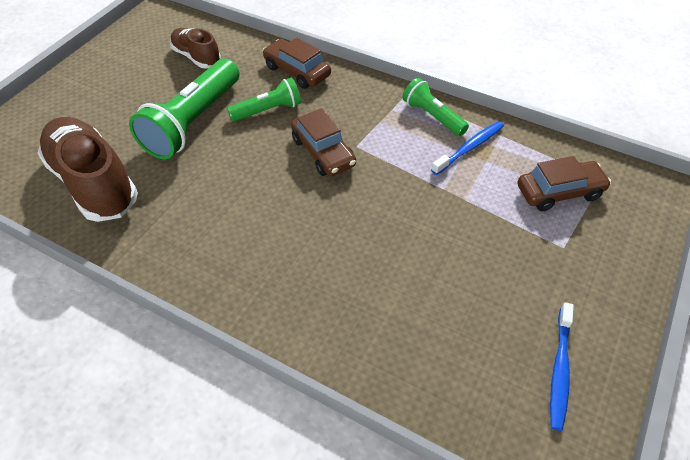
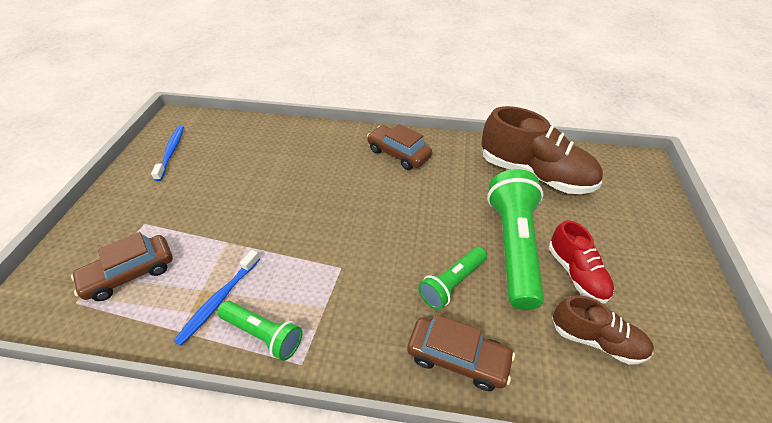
camera: 160 degrees right, 5 degrees down
brown car [291,108,356,176] -> brown car moved to [367,124,432,170]
none -> red shoe [549,220,614,304]

